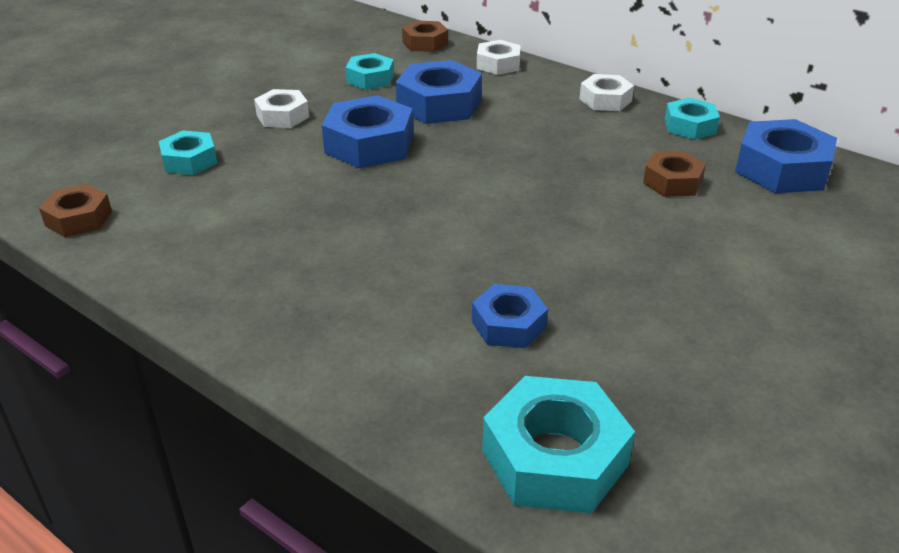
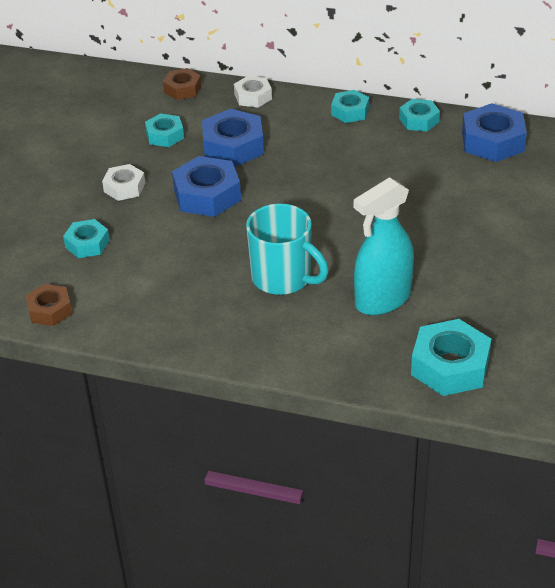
camera: 20 degrees left, 5 degrees up
blue nut [472,284,548,348] -> turquoise spray bottle [354,177,414,315]
white nut [580,74,634,111] -> turquoise nut [331,90,369,123]
brown nut [643,151,706,197] -> none
none -> turquoise mug [246,204,329,295]

